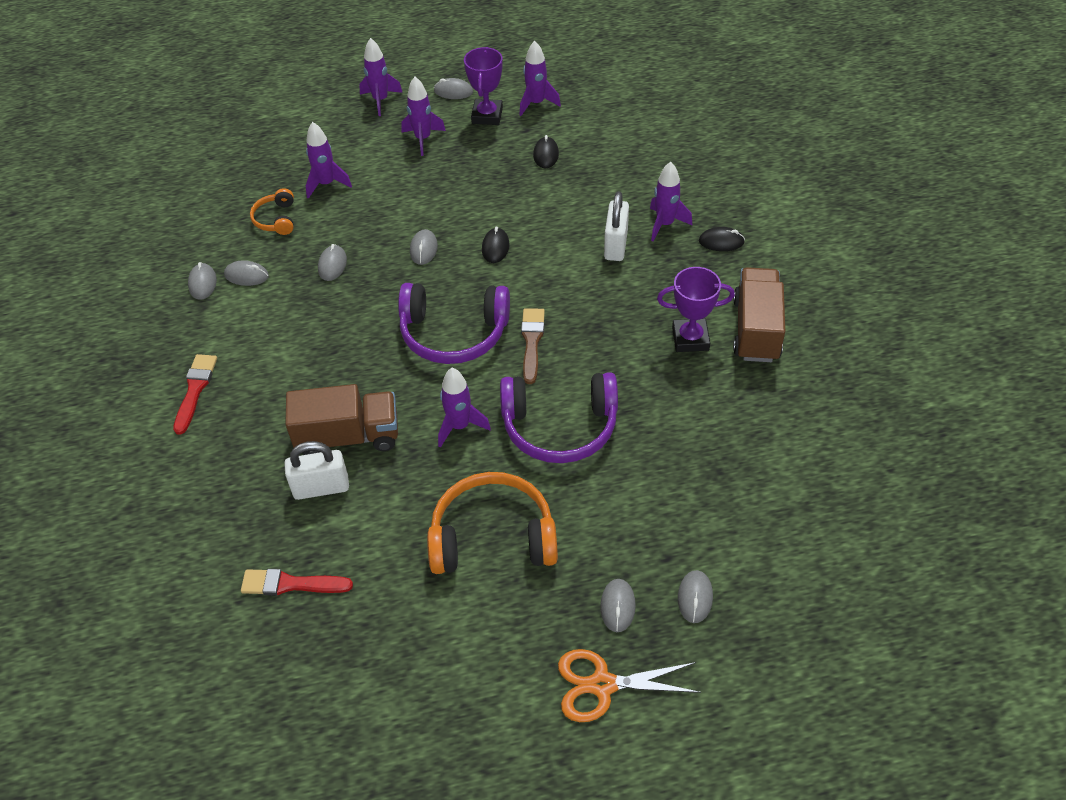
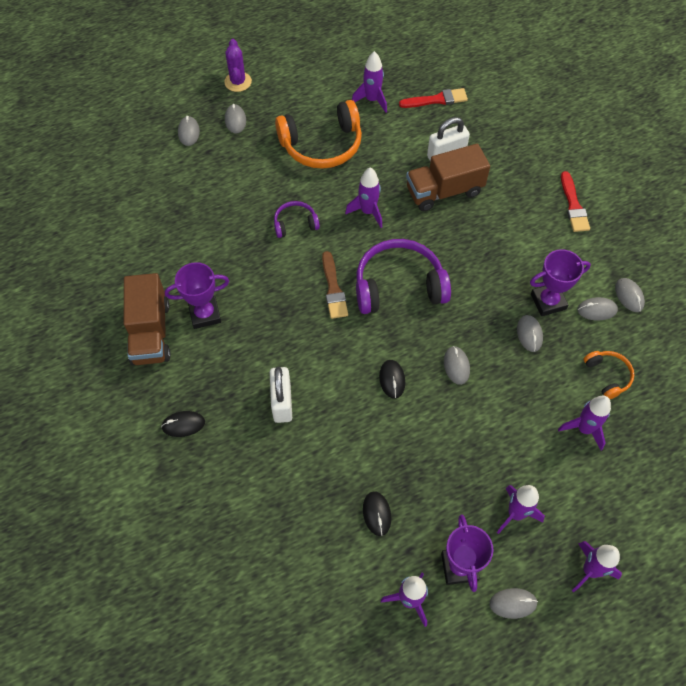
camera: 165 degrees right, 10 degrees up
purple headphones [500,372,618,463] -> purple headphones [274,201,320,238], size x0.51
orange scissors [558,649,701,722] -> purple cactus [224,39,252,92]
purple rocket [650,162,692,241] -> purple rocket moved to [352,51,387,113]
none -> purple trophy [530,249,591,316]

